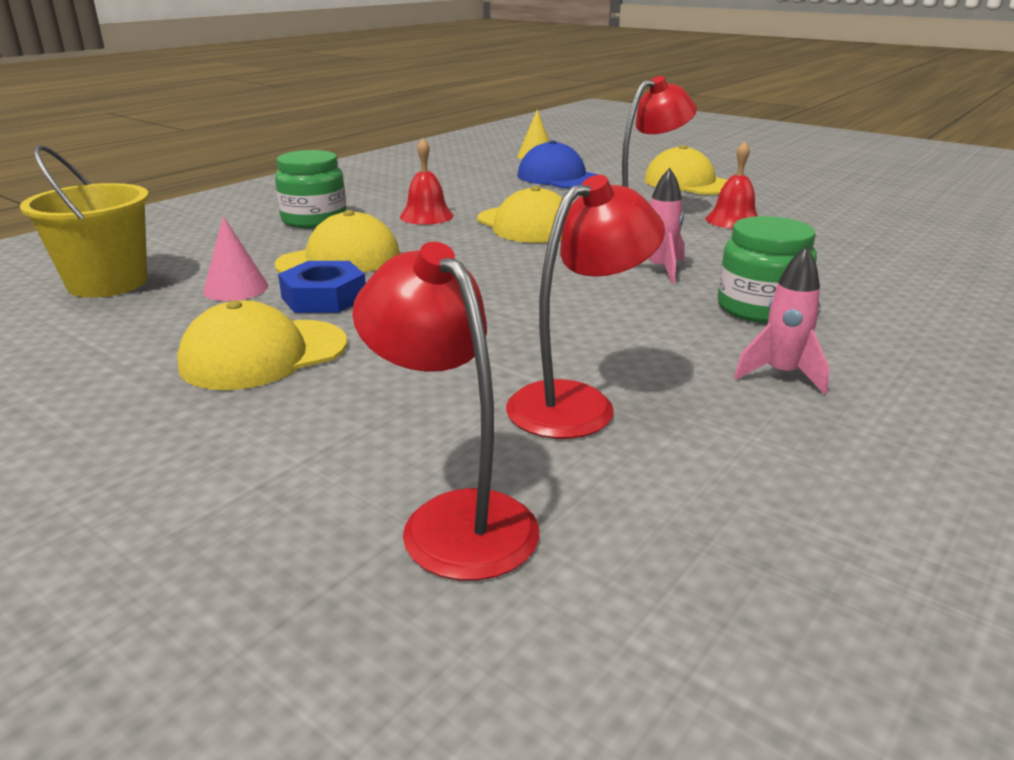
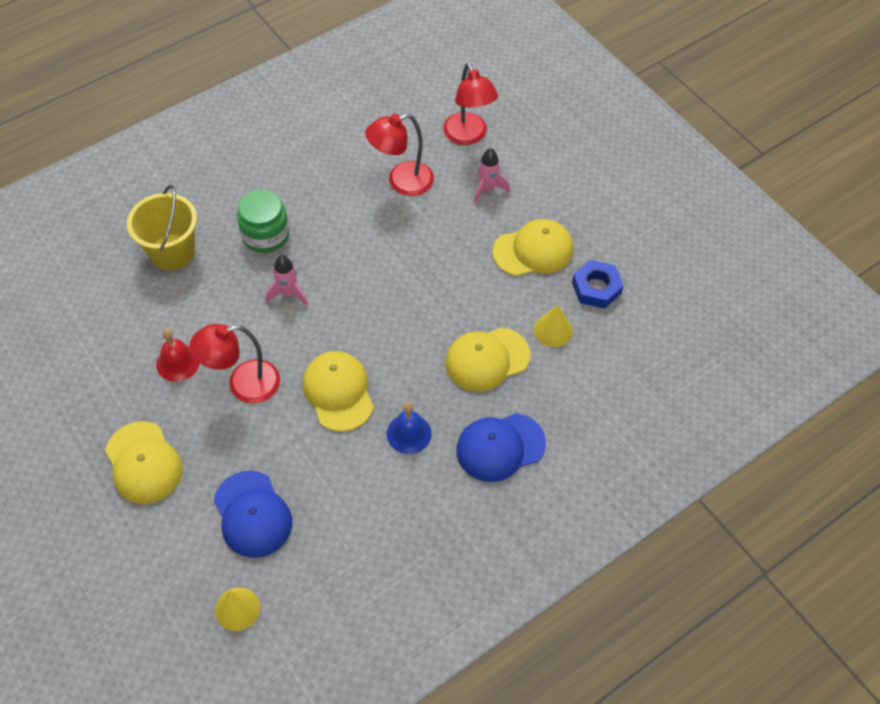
camera: 165 degrees left, 30 degrees up
yellow bucket [20,145,149,298] -> yellow bucket moved to [127,185,197,270]
pink cone [203,216,268,301] -> yellow cone [534,305,573,347]
green jar [275,150,346,228] -> blue cap [456,413,546,482]
blue nut [278,261,366,313] -> blue nut moved to [572,260,624,309]
red bell [400,138,454,225] -> blue bell [387,402,431,454]
pink rocket [734,246,830,395] -> pink rocket moved to [474,148,510,204]

